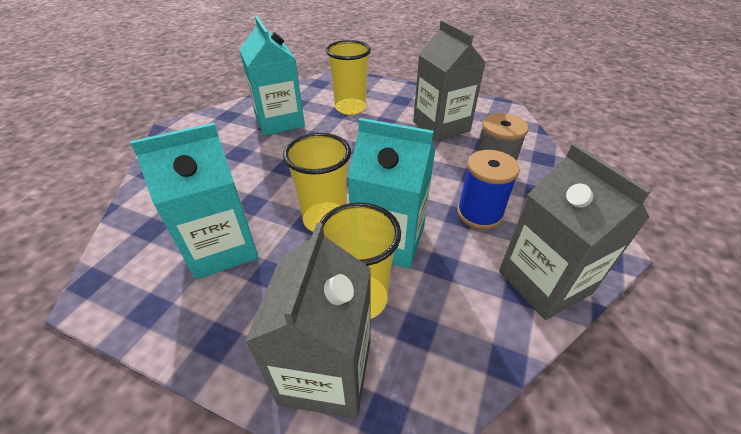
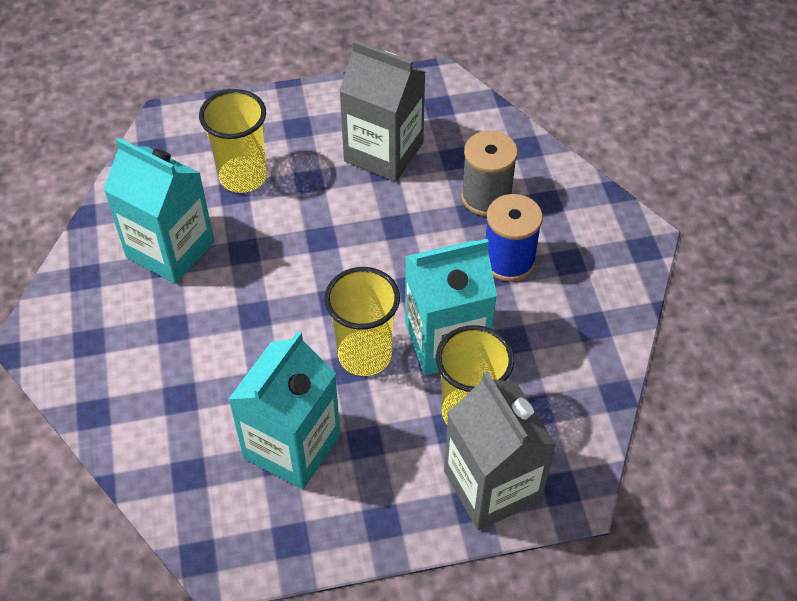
camera: 35 degrees left, 10 degrees up
grey carton [499,144,651,320] -> none

